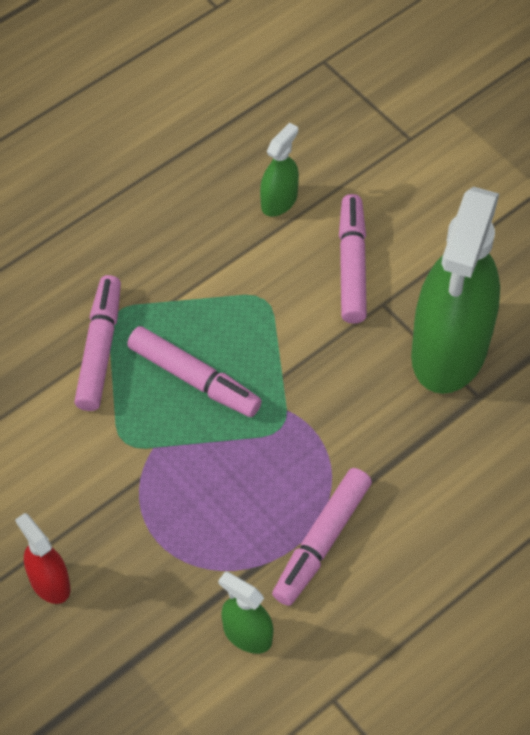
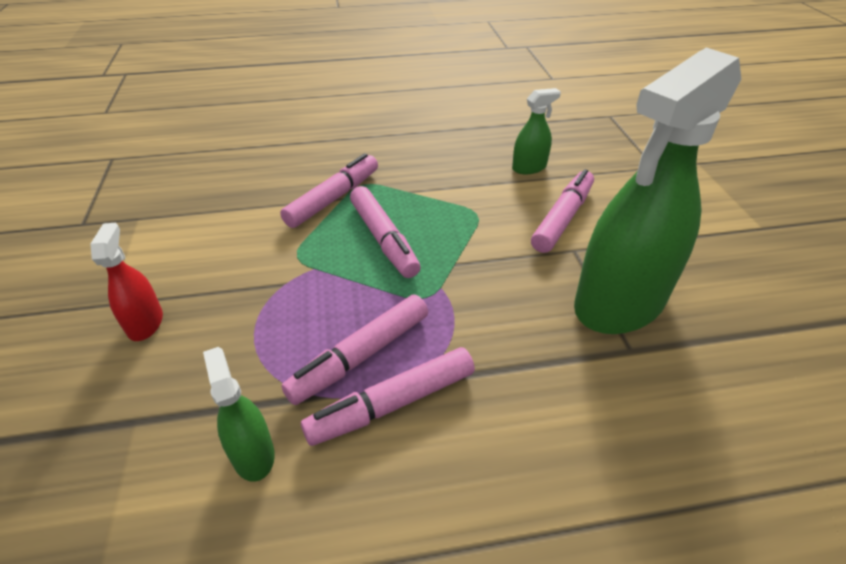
camera: 30 degrees right, 15 degrees down
none -> pink marker [281,295,428,405]

